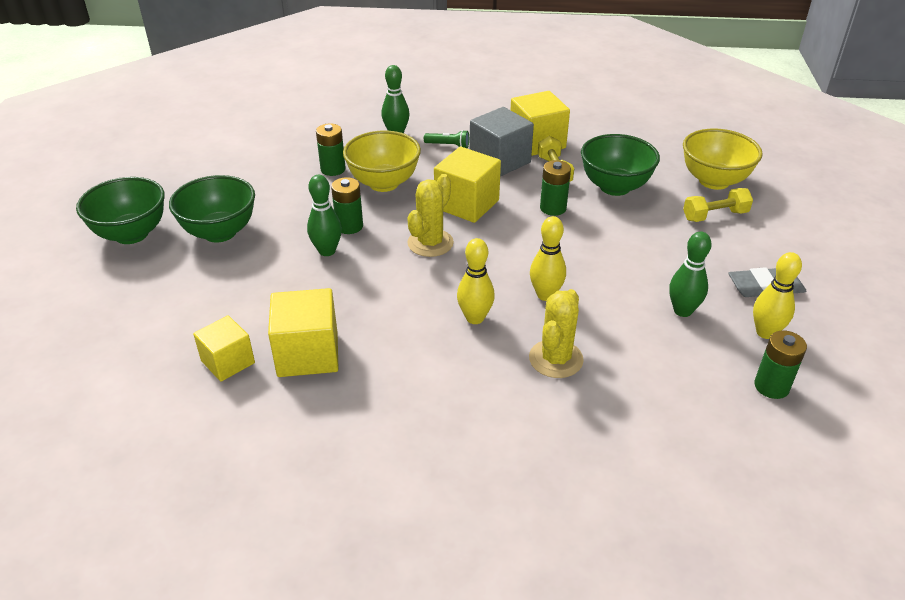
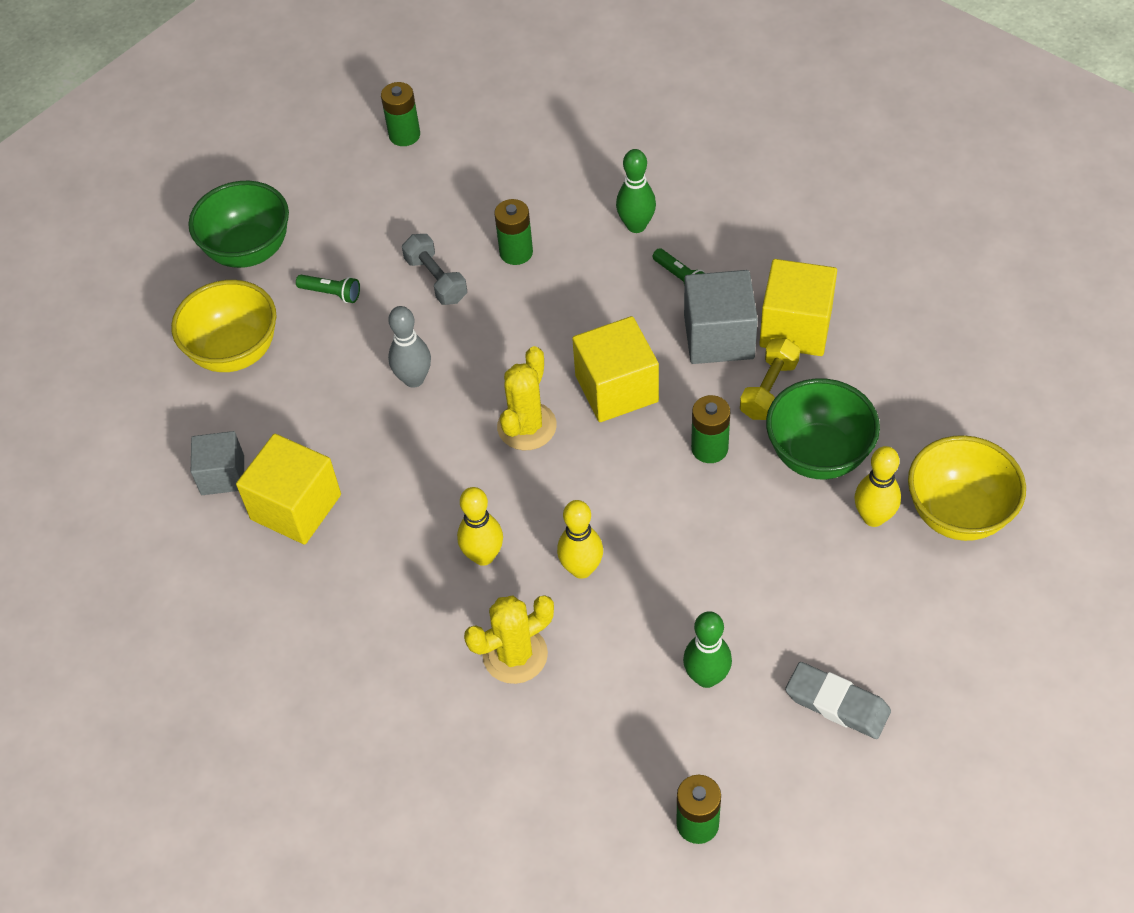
camera: 40 degrees right, 15 degrees up
green bowl [169,175,255,243] -> green flashlight [296,275,360,303]
yellow cube [193,316,255,382] -> grey cube [191,431,244,495]
green bowling pin [307,175,342,256] -> grey bowling pin [388,306,431,388]
green battery [331,177,363,234] -> green battery moved to [381,82,420,146]
yellow bowl [343,131,421,192] -> yellow bowl moved to [171,280,276,372]
yellow cactus [407,174,454,257] -> yellow cactus turned 45 degrees counterclockwise [497,346,557,450]
yellow dumbbell [683,188,753,222] -> none
yellow bowling pin [753,252,802,339] -> yellow bowling pin moved to [854,446,901,527]
none -> grey dumbbell [402,234,467,305]

